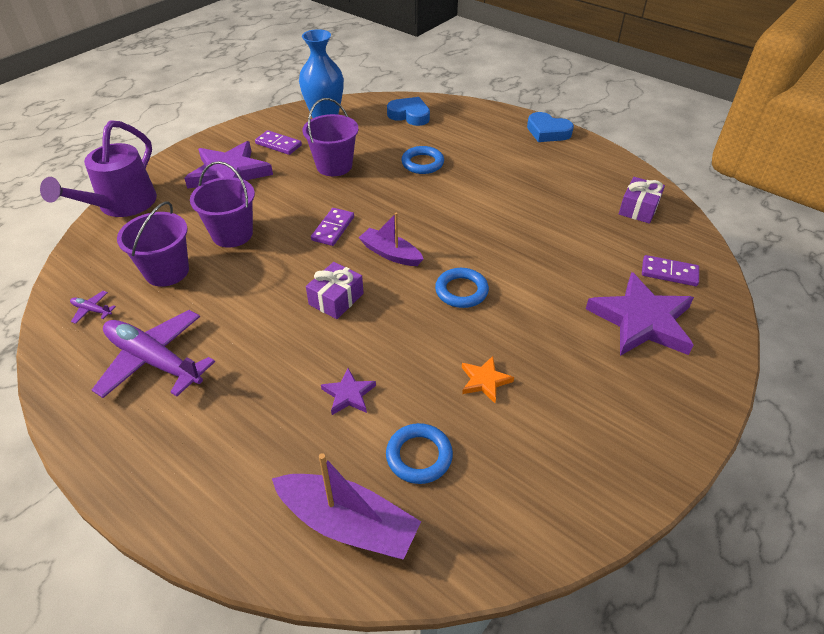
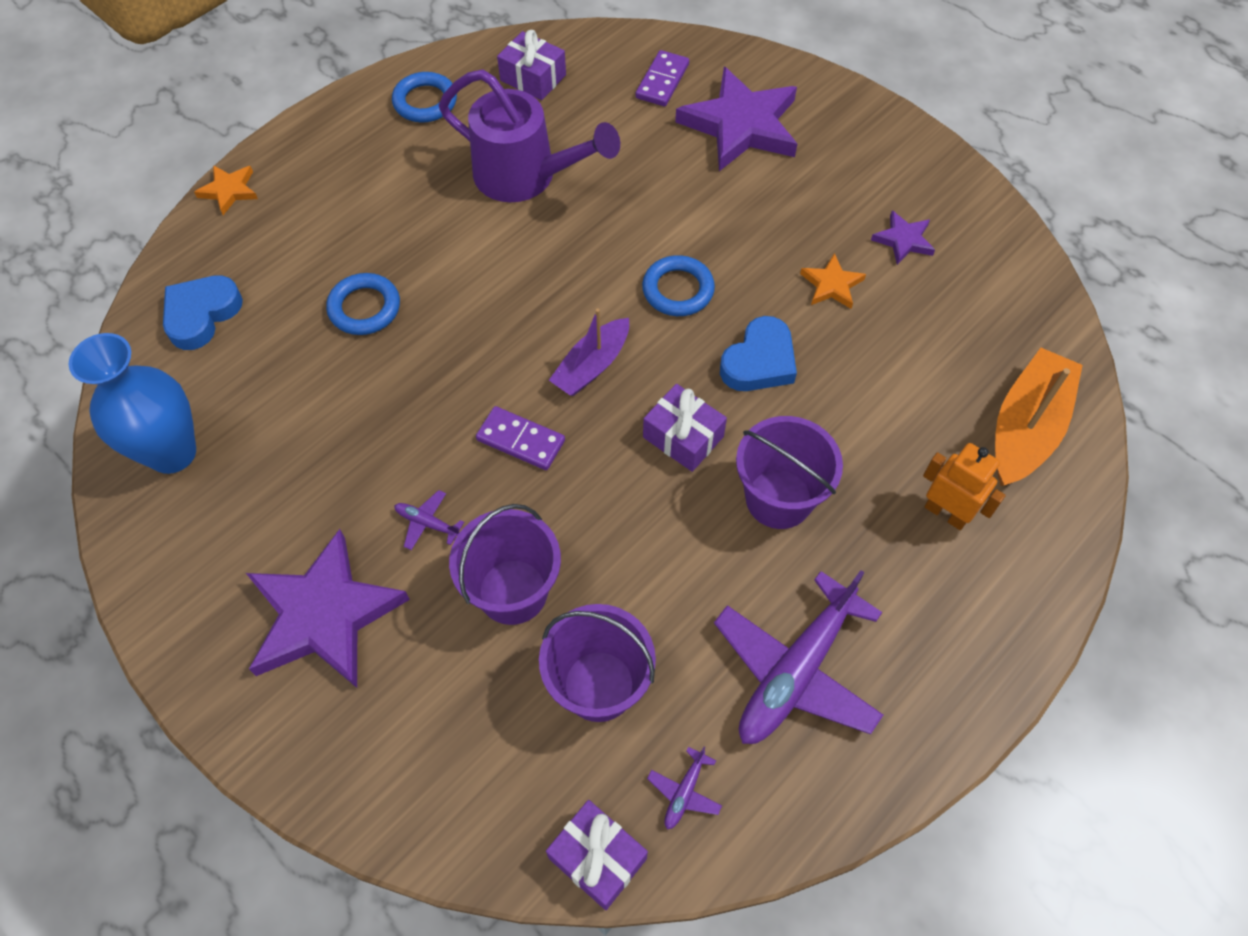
camera: 85 degrees left, 15 degrees up
purple watering can [40,120,157,217] -> purple watering can moved to [439,70,620,202]
purple domino [255,130,302,155] -> none
purple boat [272,453,421,560] -> orange boat [995,348,1083,486]
purple bucket [303,98,359,176] -> purple bucket moved to [736,416,843,529]
purple star [321,368,376,415] -> purple star moved to [871,210,935,265]
blue ring [386,423,453,484] -> blue ring moved to [392,72,457,122]
blue heart [527,112,574,142] -> blue heart moved to [720,316,797,391]
none -> orange star [194,165,258,215]
none -> purple plane [394,490,464,550]
none -> purple gift [546,800,648,910]
none -> orange robot [923,443,1006,530]

